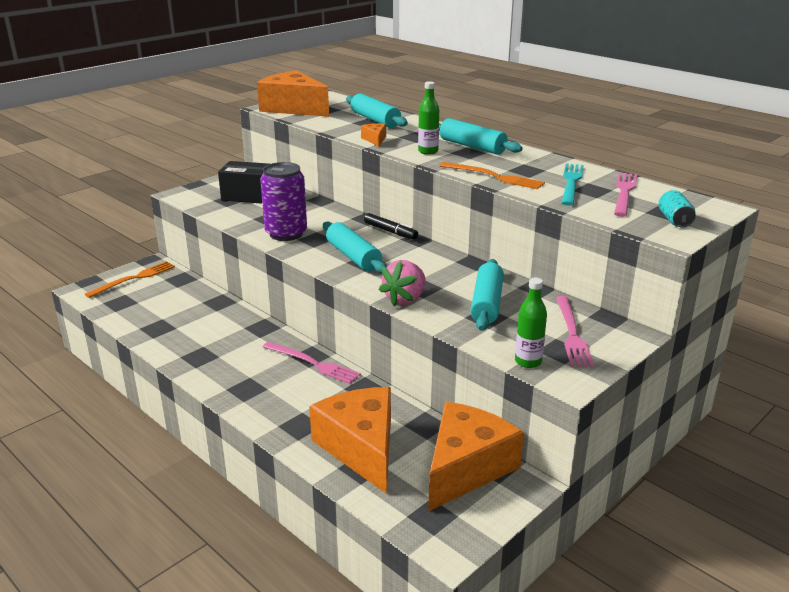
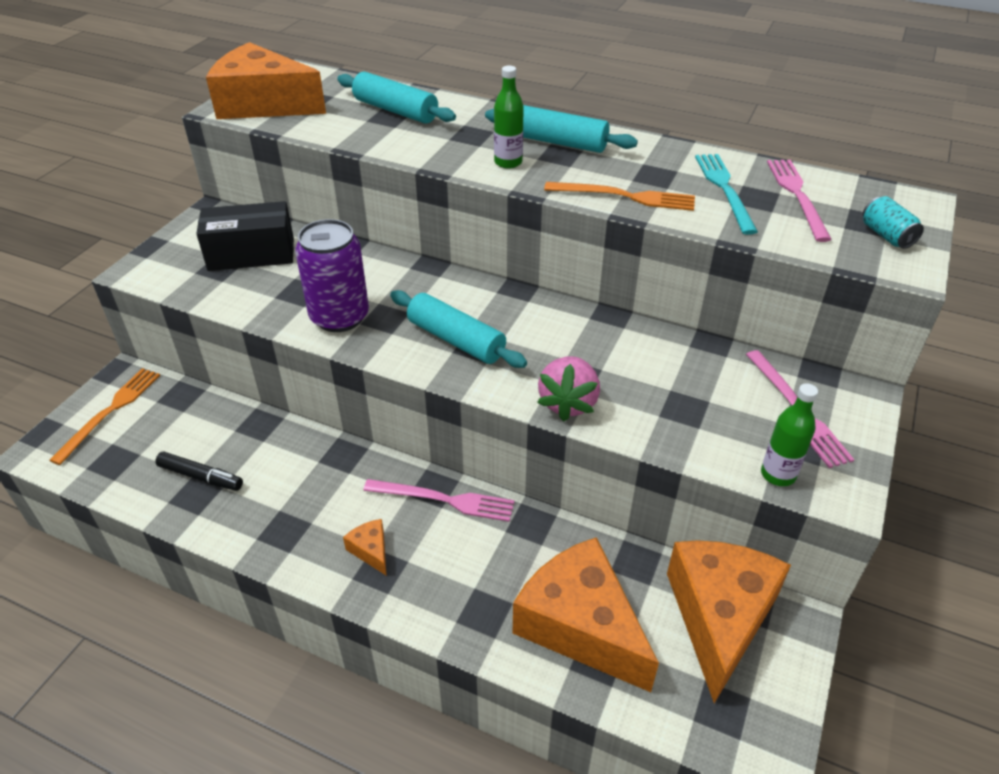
camera: 20 degrees left, 15 degrees up
orange cheese [361,123,386,146] -> orange cheese moved to [343,519,387,576]
black marker [364,213,418,240] -> black marker moved to [155,451,243,491]
turquoise rolling pin [470,259,504,331] -> none

